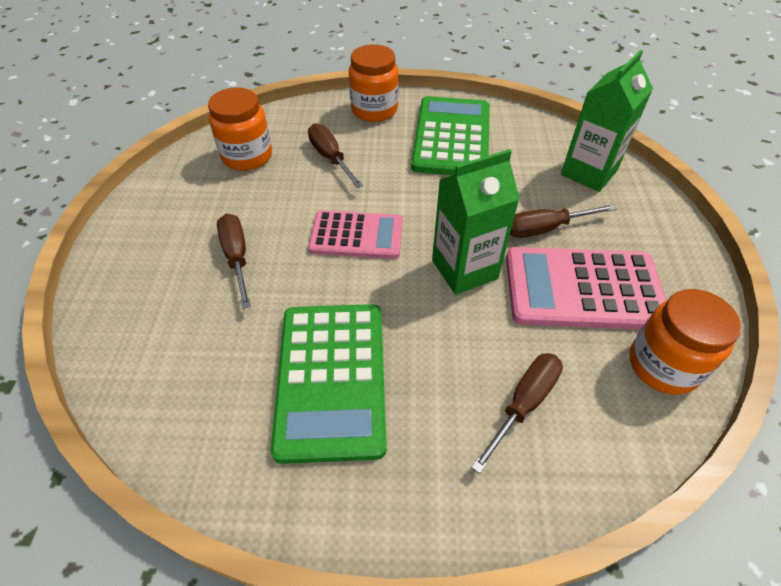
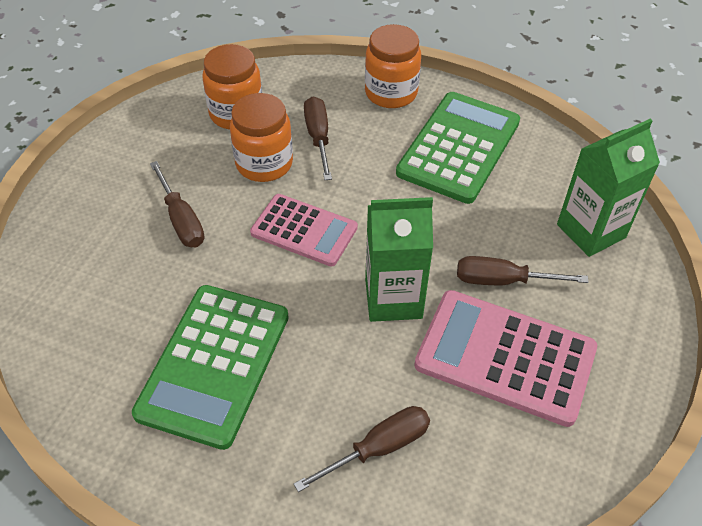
camera: 20 degrees right, 0 degrees up
brown screwdriver [217,214,251,309] -> brown screwdriver turned 150 degrees clockwise [150,161,204,247]
orange jar [629,289,741,395] -> orange jar moved to [230,93,293,182]

